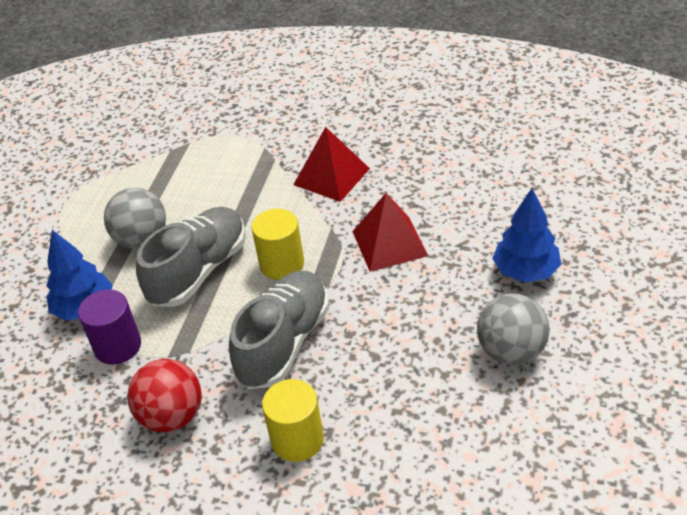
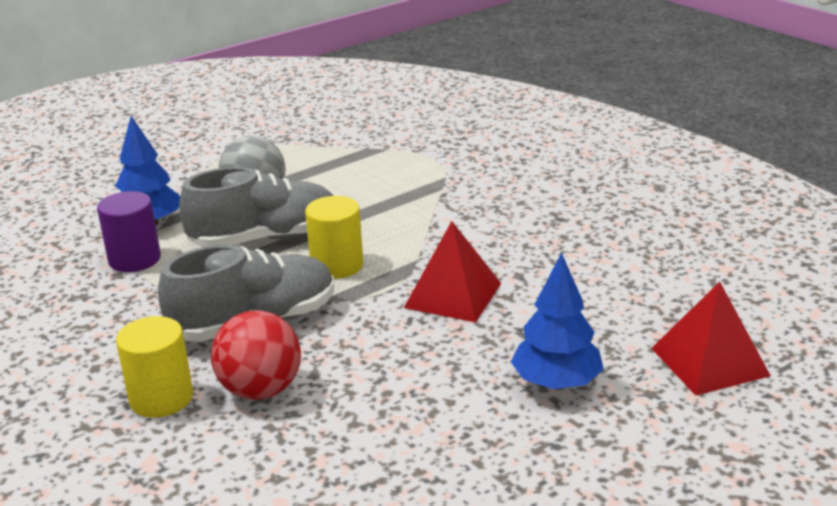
camera: 35 degrees right, 15 degrees down
red ball [127,359,202,432] -> red ball moved to [211,310,301,400]
red pyramid [293,127,370,202] -> red pyramid moved to [651,282,771,396]
grey ball [477,293,550,365] -> none

